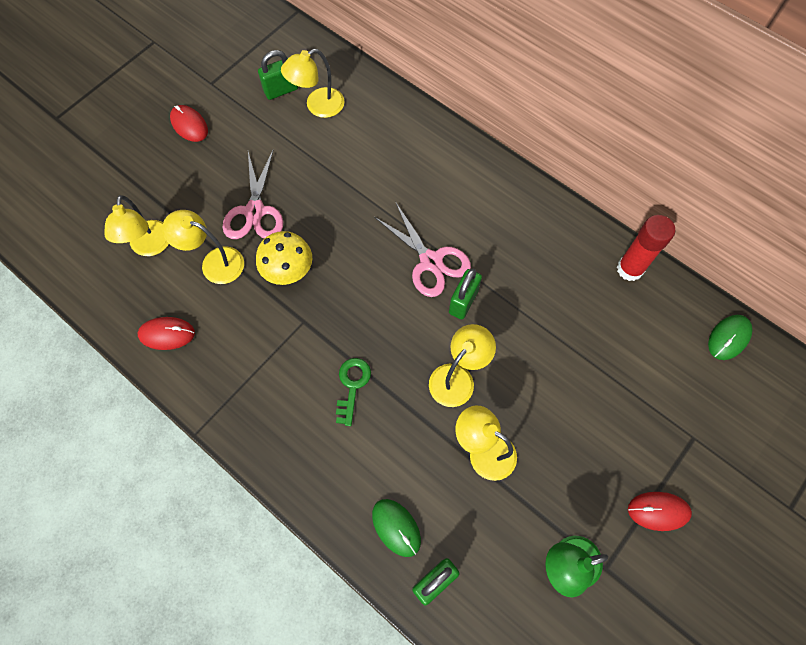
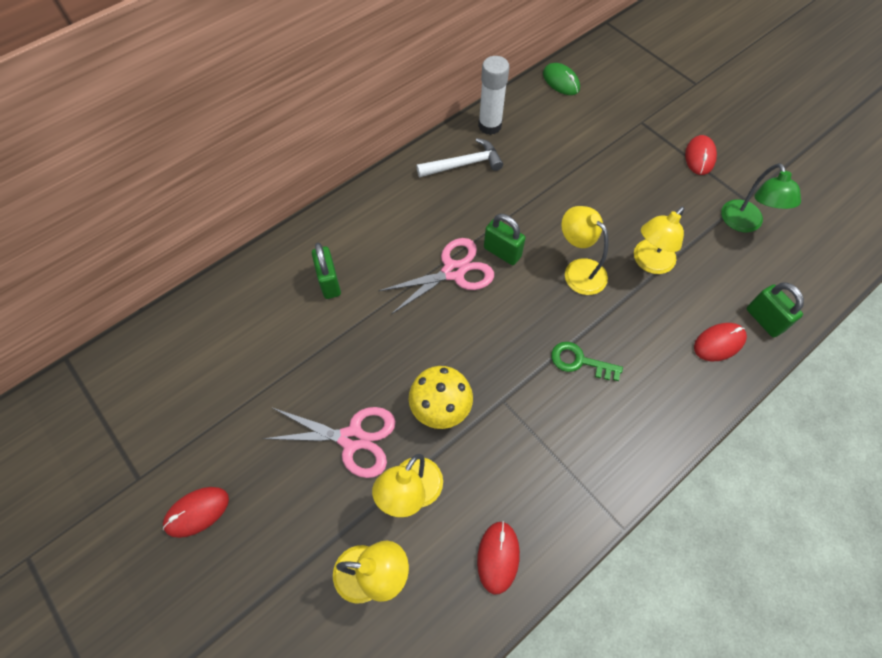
camera: 80 degrees left, 5 degrees down
green padlock [258,50,298,100] -> green padlock moved to [312,243,341,299]
yellow lamp [281,49,344,118] -> none
green mouse [372,499,421,557] -> red mouse [694,323,747,361]
red glue stick [617,215,675,281] -> white glue stick [478,56,509,135]
none -> white hammer [416,138,503,177]

